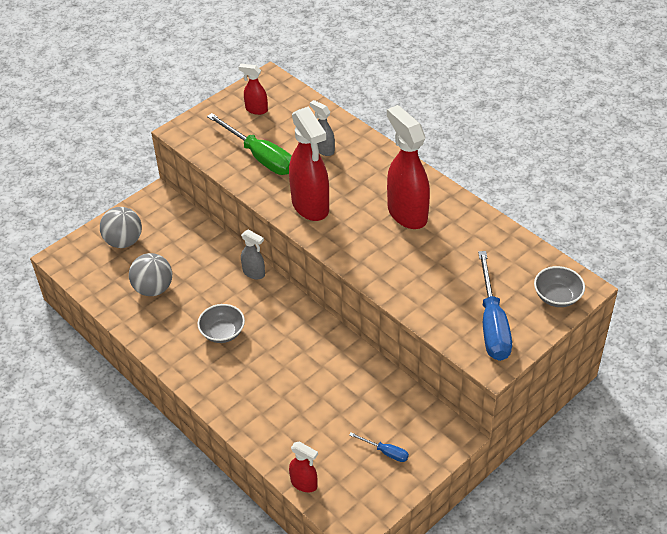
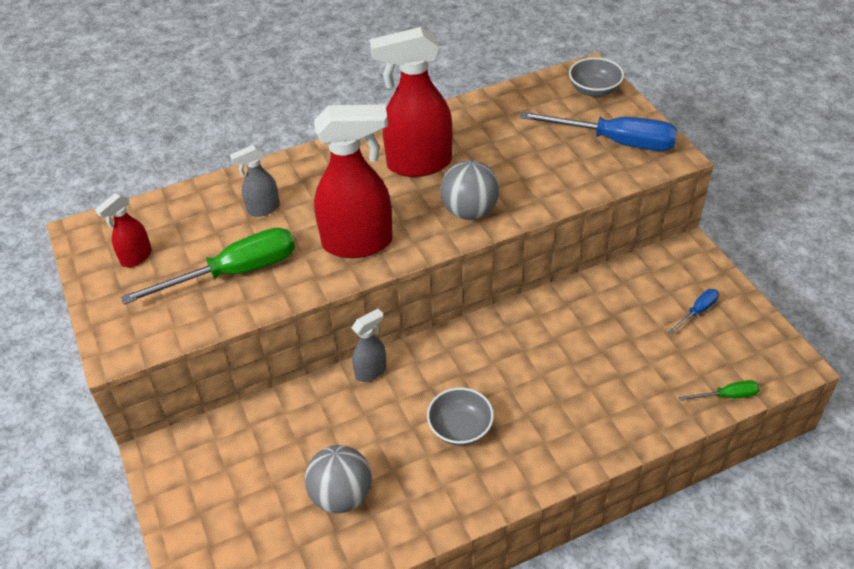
camera: 70 degrees left, 0 degrees up
grey ball [100,207,142,248] -> grey ball moved to [440,160,500,220]
red spray bottle [289,441,318,492] -> green screwdriver [679,380,760,401]

